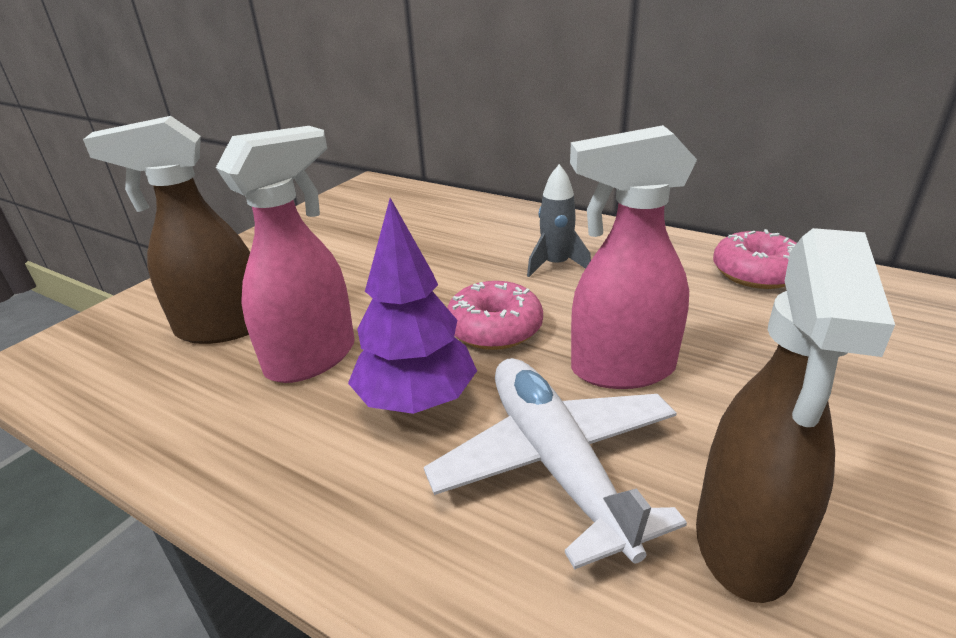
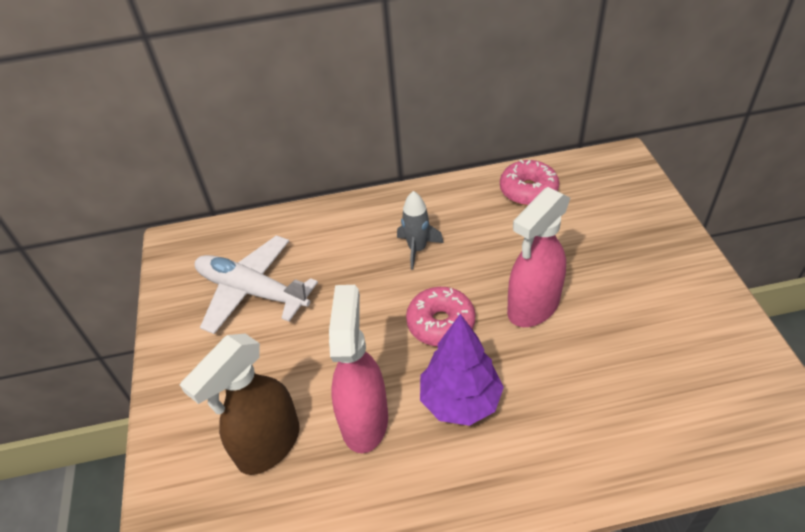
camera: 40 degrees left, 15 degrees up
white plane [424,358,687,570] -> white plane moved to [195,235,318,334]
brown spray bottle [696,228,895,603] -> none

